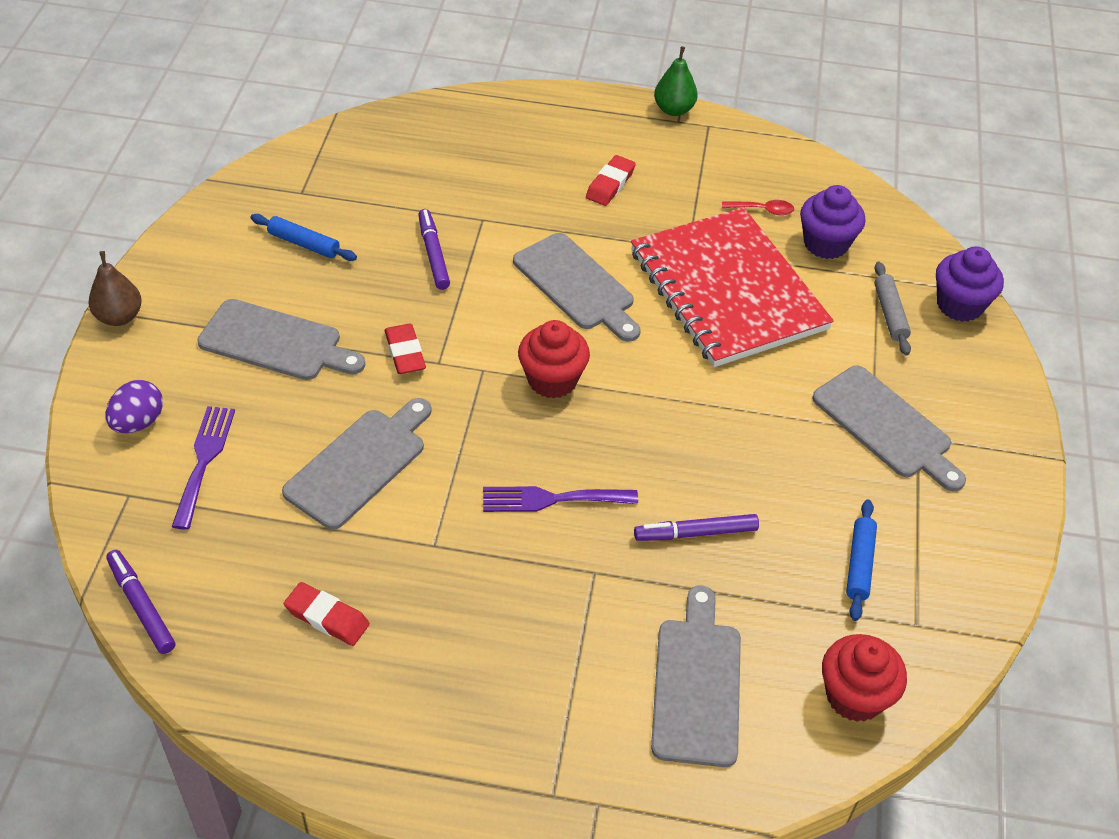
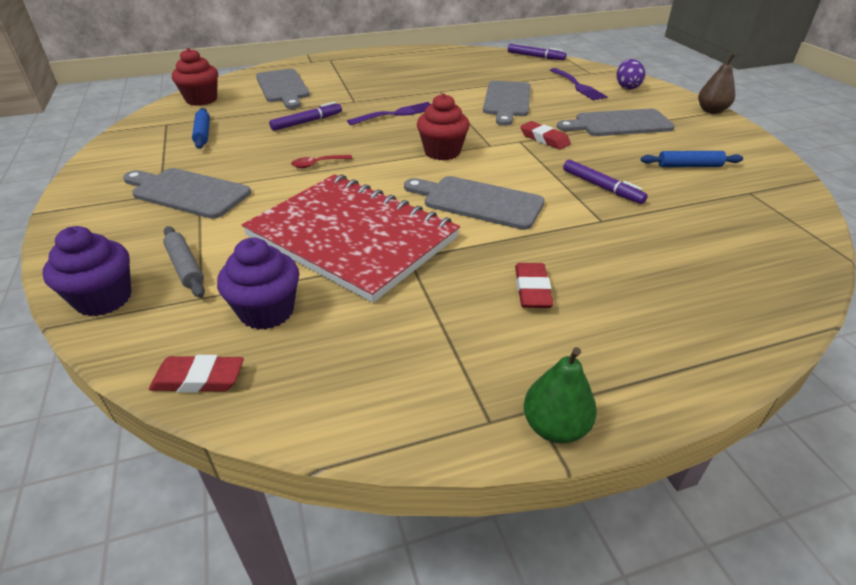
camera: 155 degrees right, 10 degrees down
red eraser [284,582,370,646] -> red eraser moved to [149,355,244,393]
red spoon [722,200,794,215] -> red spoon moved to [291,155,352,168]

